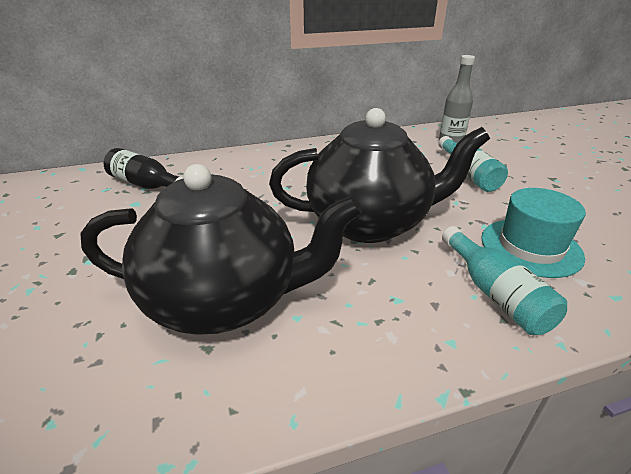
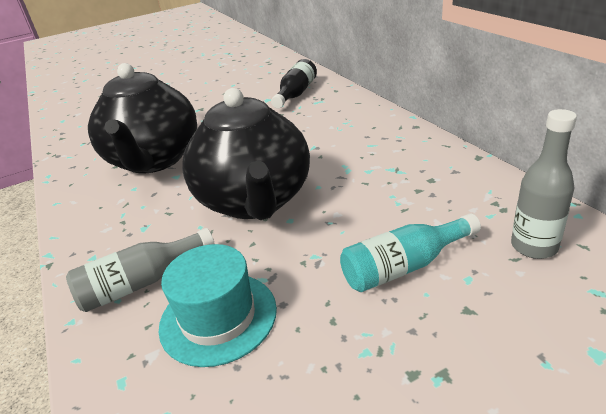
camera: 85 degrees right, 0 degrees up
turquoise bottle [442,226,567,335] -> grey bottle [66,228,214,312]

